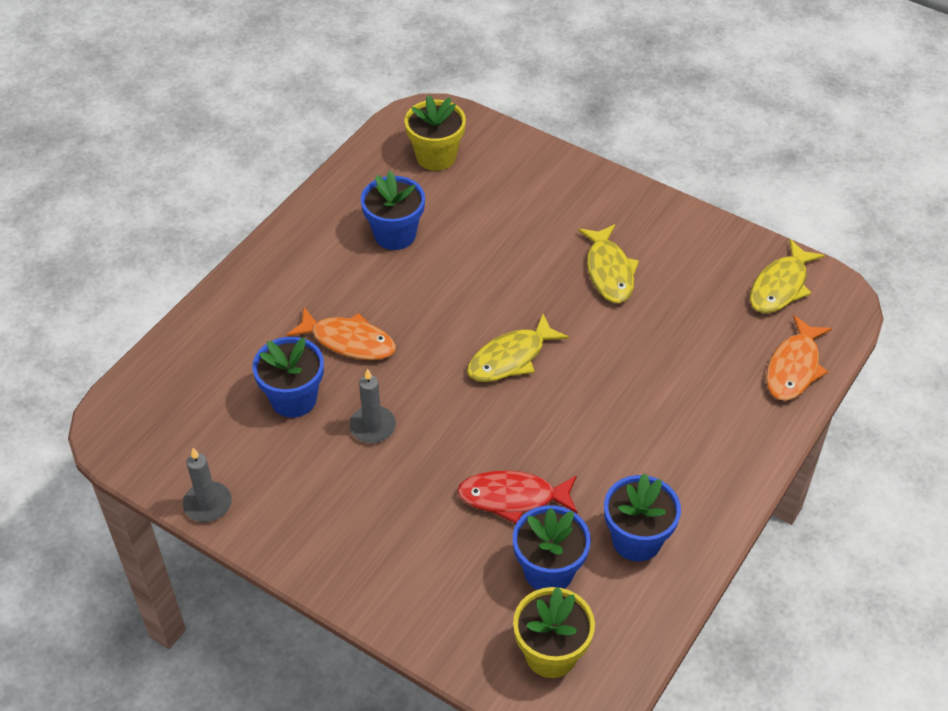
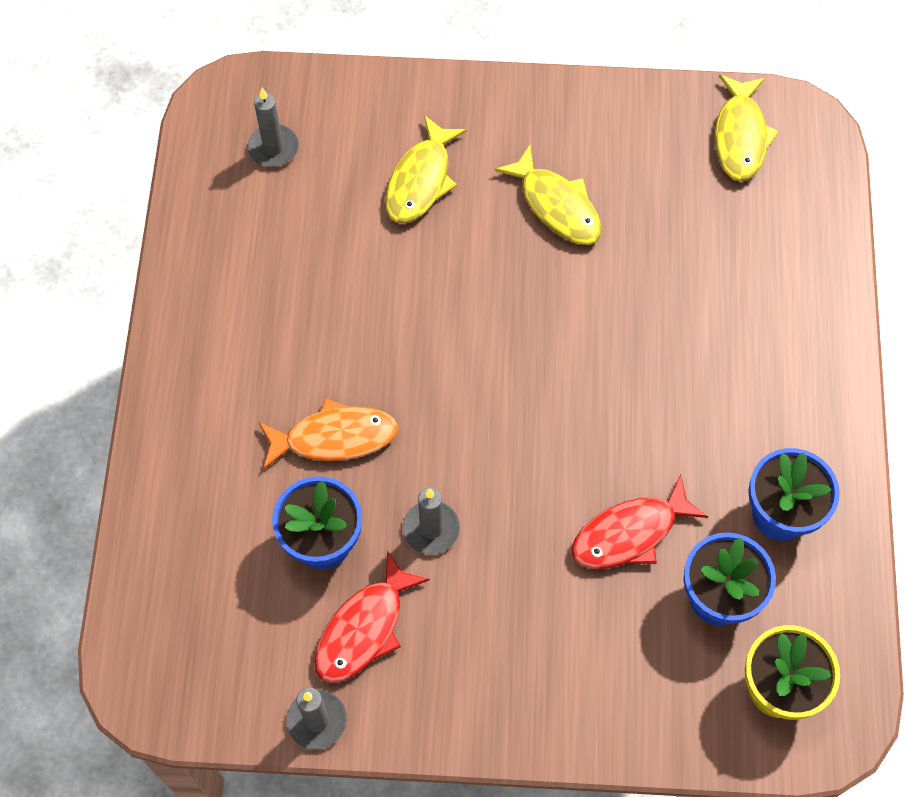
camera: 30 degrees left, 15 degrees up
blue flower pot [361,171,425,250] -> none
yellow flower pot [405,95,466,171] -> grey candle [247,88,299,167]
yellow fish [467,314,569,382] -> yellow fish moved to [385,115,467,224]
orange fish [766,315,832,401] -> none
none -> red fish [314,551,430,683]

